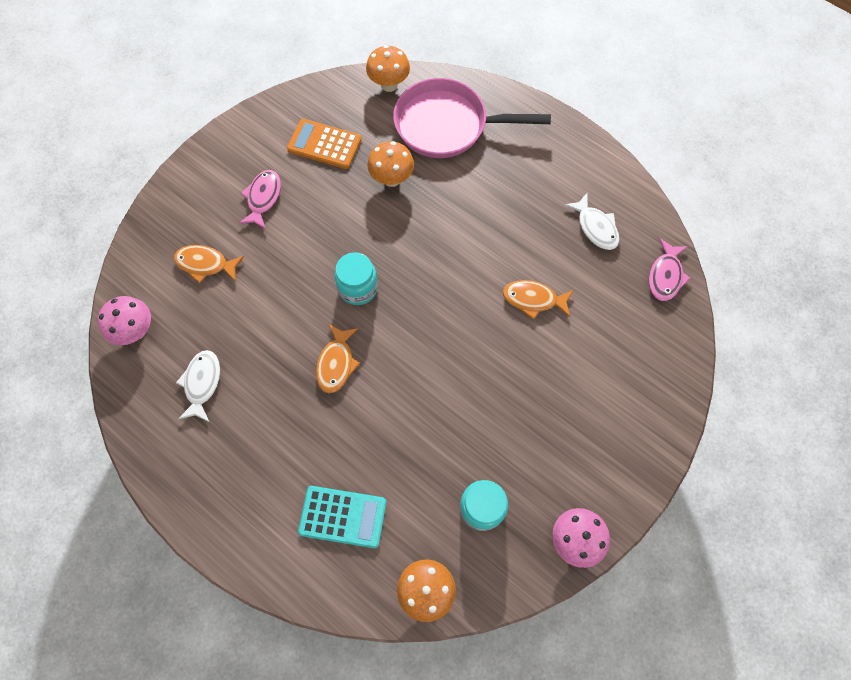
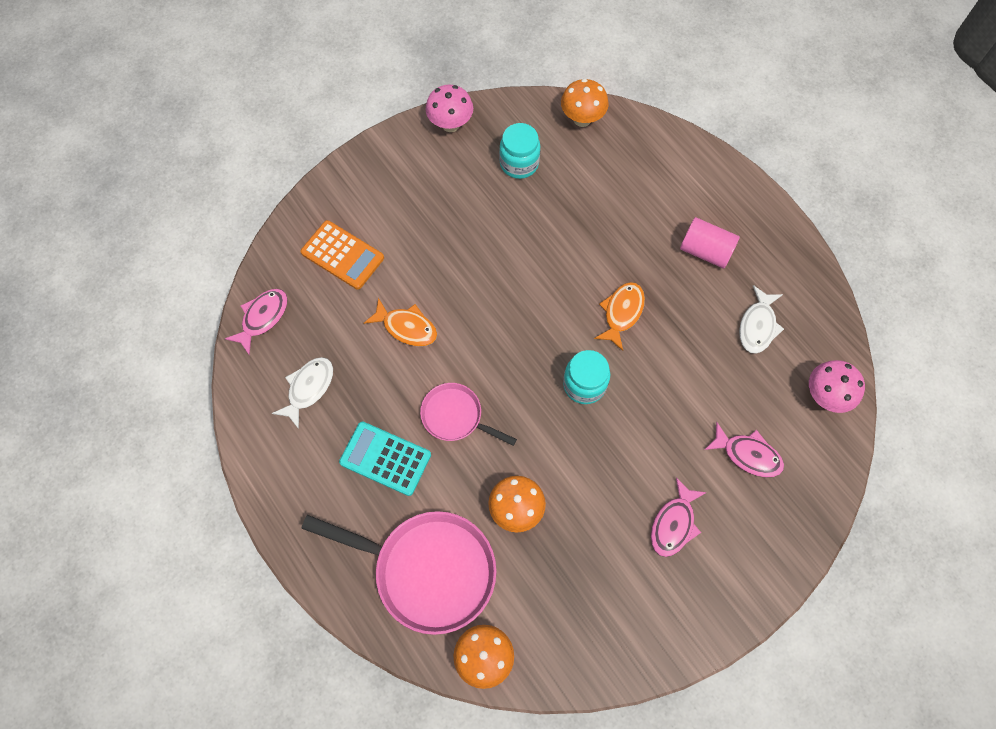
camera: 165 degrees left, 0 degrees up
orange fish [174,245,244,283] -> pink fish [704,422,784,478]
orange calculator [287,119,362,169] -> orange calculator moved to [300,220,384,290]
turquoise calculator [298,486,386,548] -> turquoise calculator moved to [339,422,431,496]
white fish [564,193,620,250] -> white fish turned 45 degrees clockwise [272,357,333,429]
none -> pink pan [420,383,517,446]
none -> pink cylinder [680,217,740,268]

